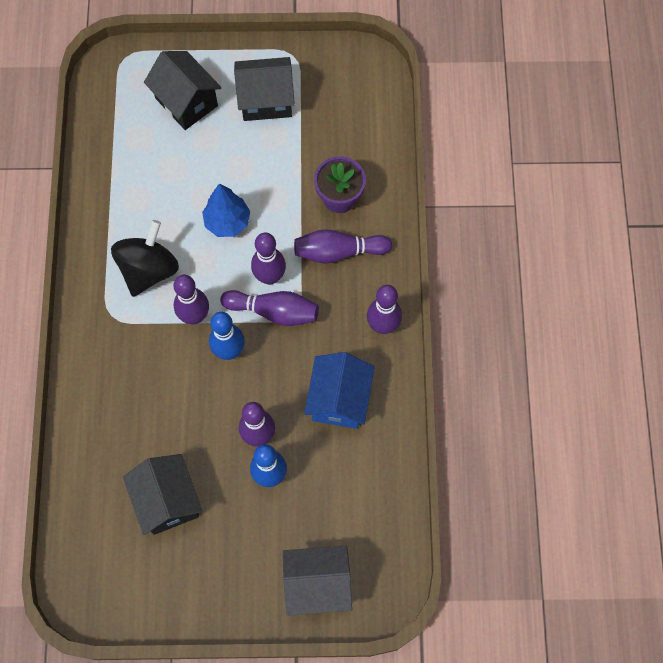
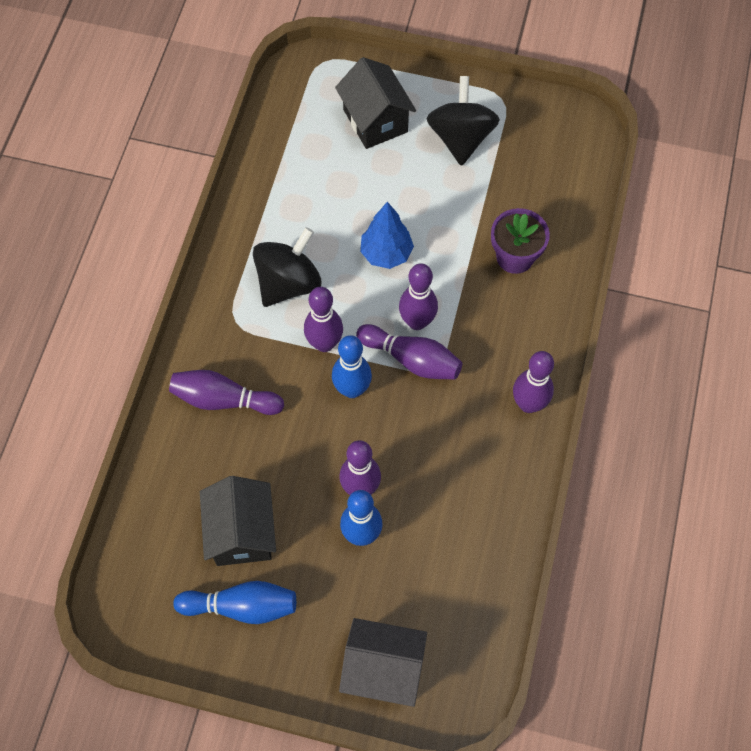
camera: 15 degrees right, 5 degrees down
black house [234,57,295,121] -> black spinning top [426,76,500,166]
purple bowling pin [294,229,392,264] -> purple bowling pin moved to [169,370,284,415]
blue house [304,352,375,429] -> none
none -> blue bowling pin [173,581,296,624]

